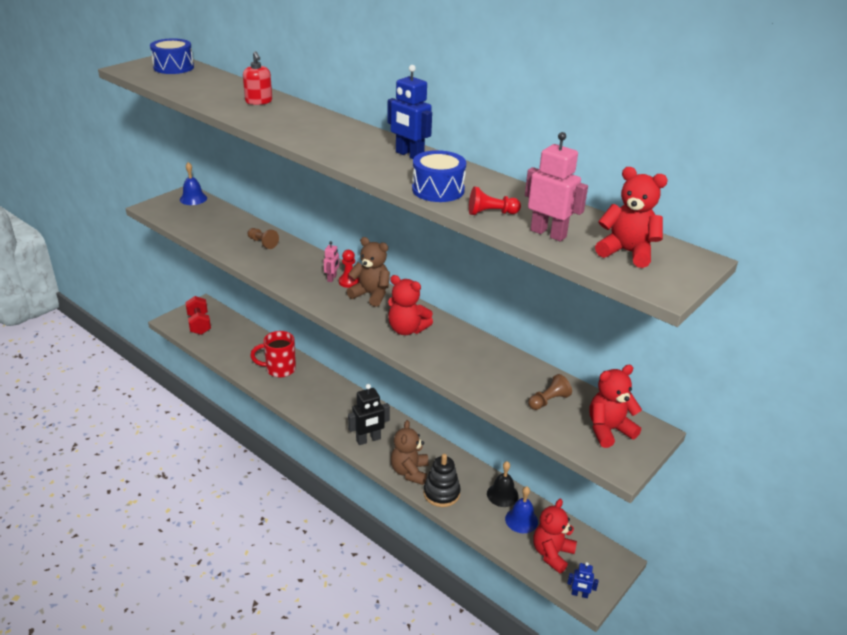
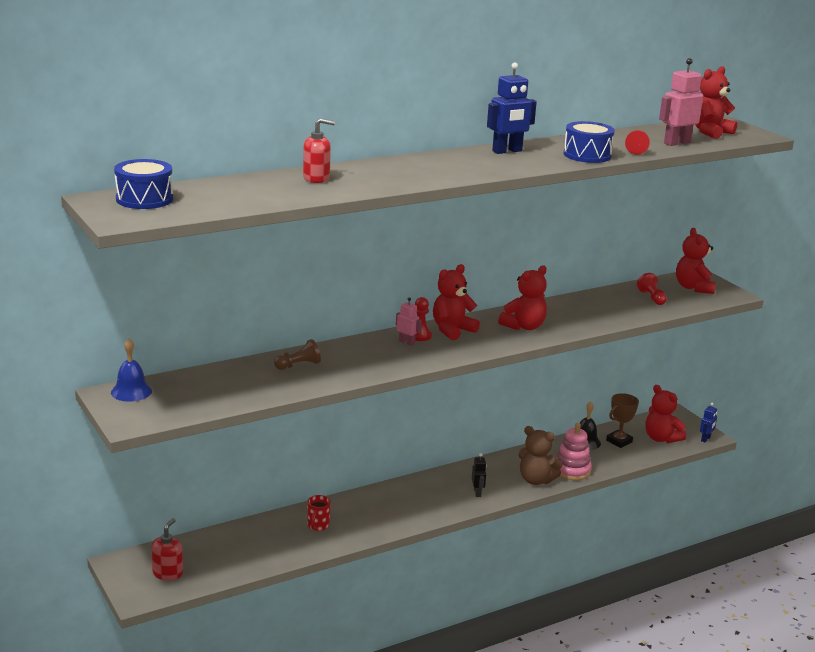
camera: 70 degrees left, 10 degrees down
red dumbbell [185,296,211,335] -> red soap dispenser [151,518,183,581]
red mug [250,331,296,377] -> red mug [307,495,331,531], size x0.58
brown teddy bear [347,237,390,307] -> red teddy bear [433,264,480,340]
black robot [348,384,390,445] -> black robot [472,453,487,497], size x0.56
black stacking toy [423,454,461,507] -> pink stacking toy [556,423,592,480]
blue bell [505,486,538,533] -> brown trophy [606,393,639,448]
brown pawn [528,374,572,410] -> red pawn [637,273,667,305]

